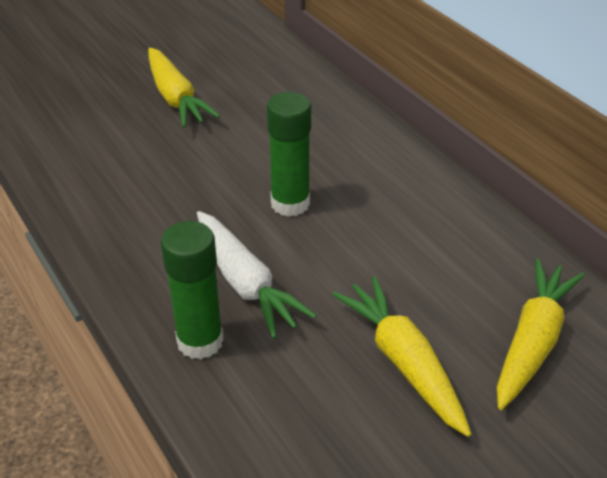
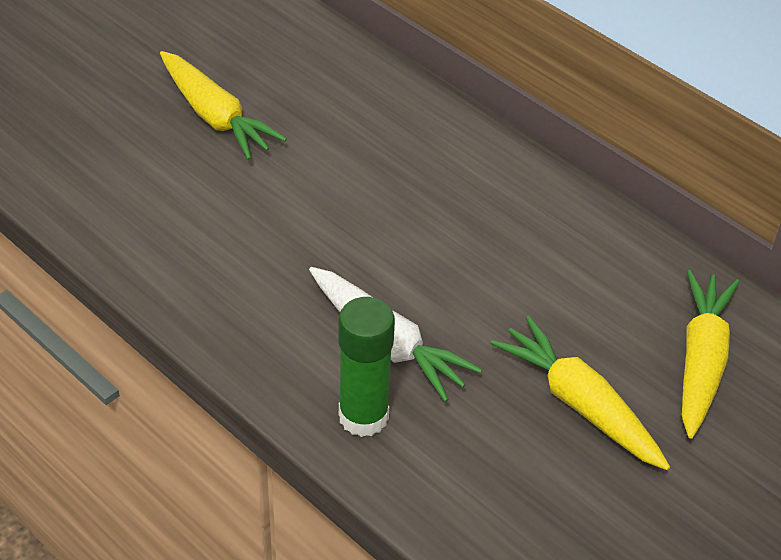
camera: 15 degrees left, 5 degrees up
green glue stick [267,92,311,217] -> none

